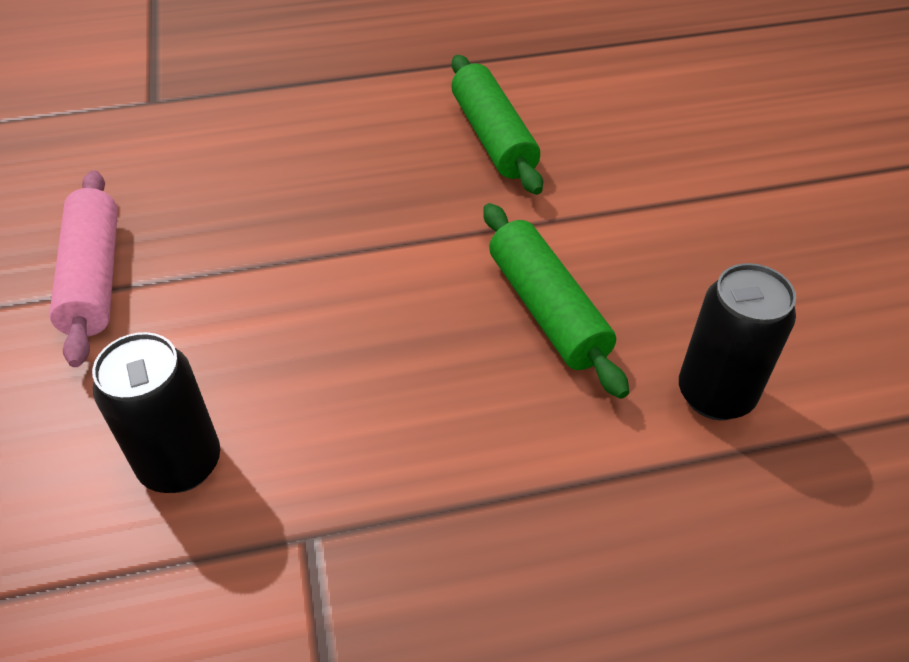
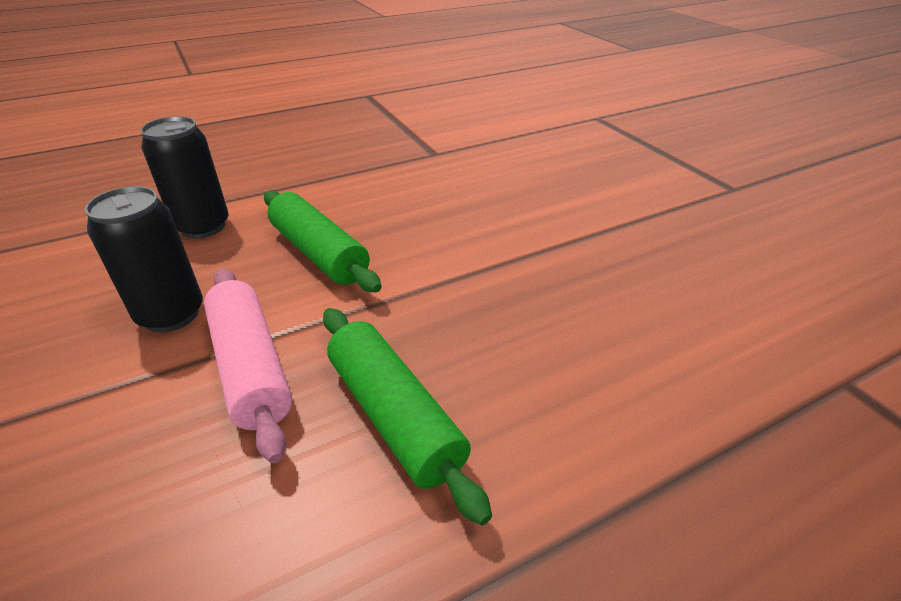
camera: 165 degrees right, 10 degrees down
pink rolling pin [49,170,118,367] -> pink rolling pin moved to [204,268,292,463]
black can [92,332,220,493] -> black can moved to [85,186,203,333]

